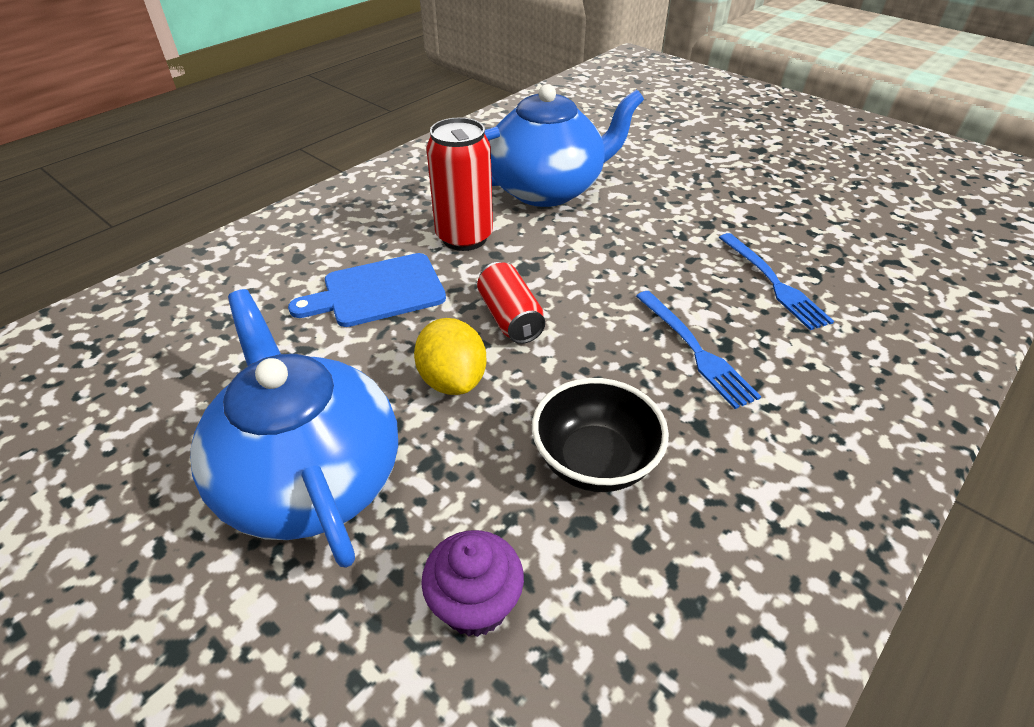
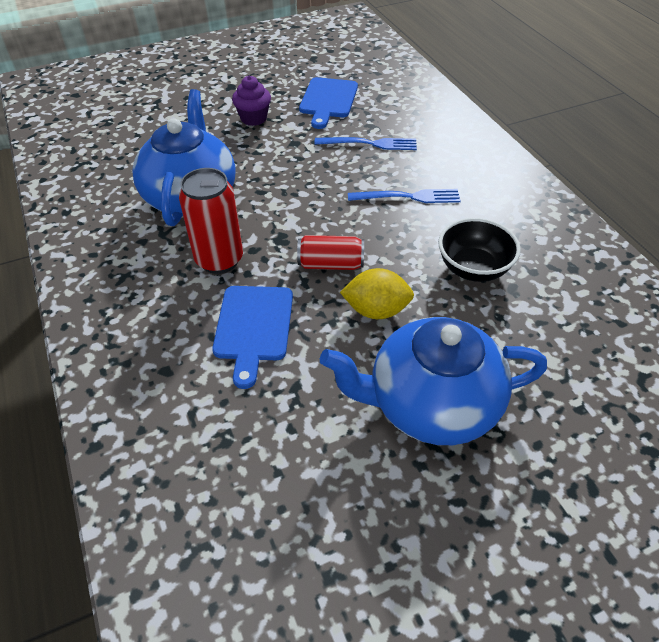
camera: 65 degrees left, 5 degrees up
purple cupcake [421,530,524,637] -> purple cupcake moved to [232,76,271,126]
none -> blue cutting board [299,77,358,129]

